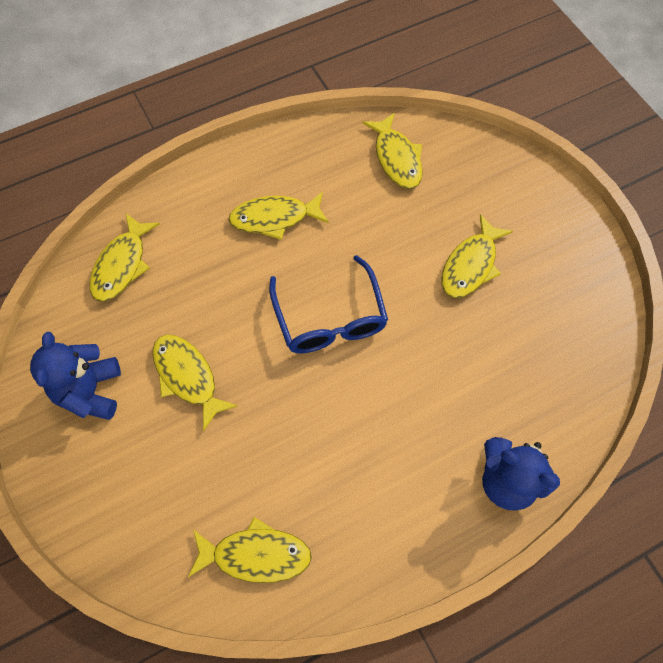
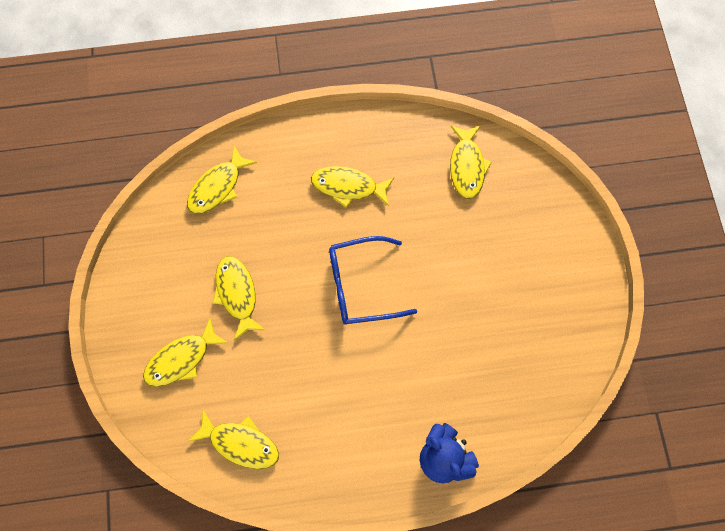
camera: 20 degrees right, 5 degrees up
blue teddy bear [30,332,121,420] -> none
blue glasses [269,255,388,353] -> blue glasses turned 75 degrees clockwise [329,236,417,325]
yellow fish [441,214,513,298] -> yellow fish moved to [143,318,228,387]

